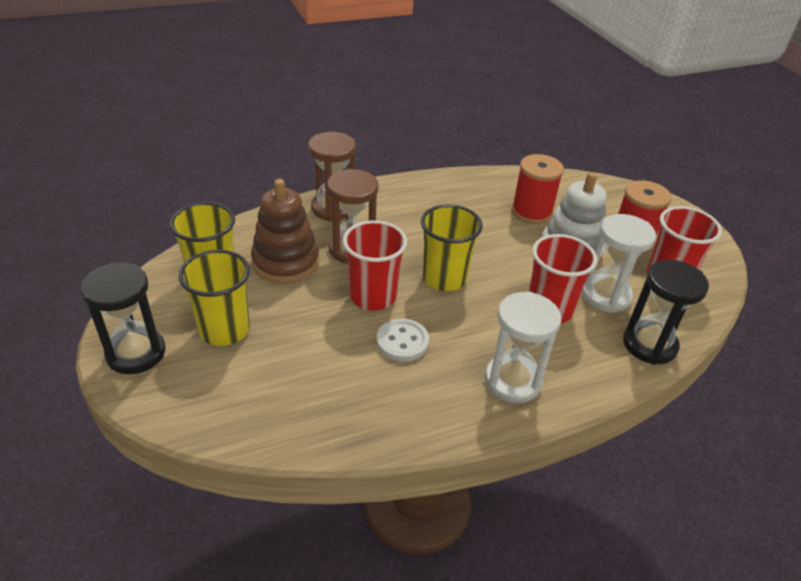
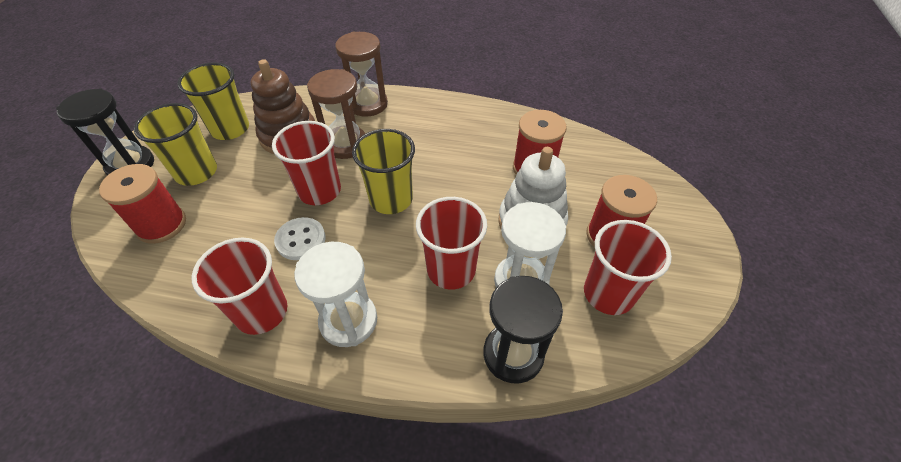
camera: 35 degrees right, 10 degrees up
none -> red spool [99,164,186,244]
none -> red cup [192,237,287,335]

